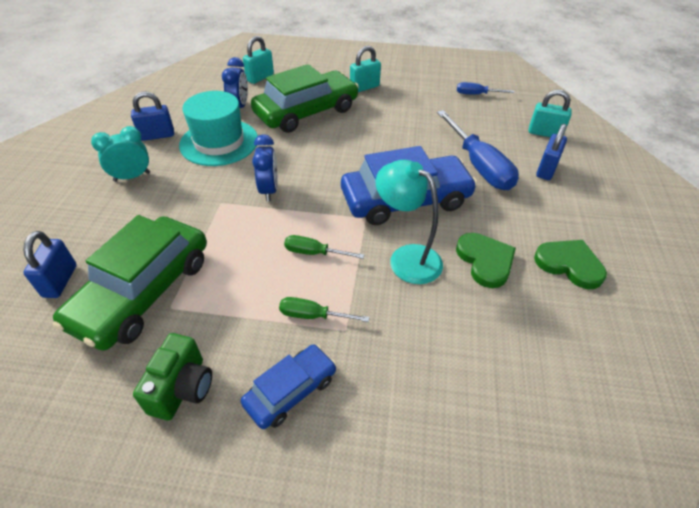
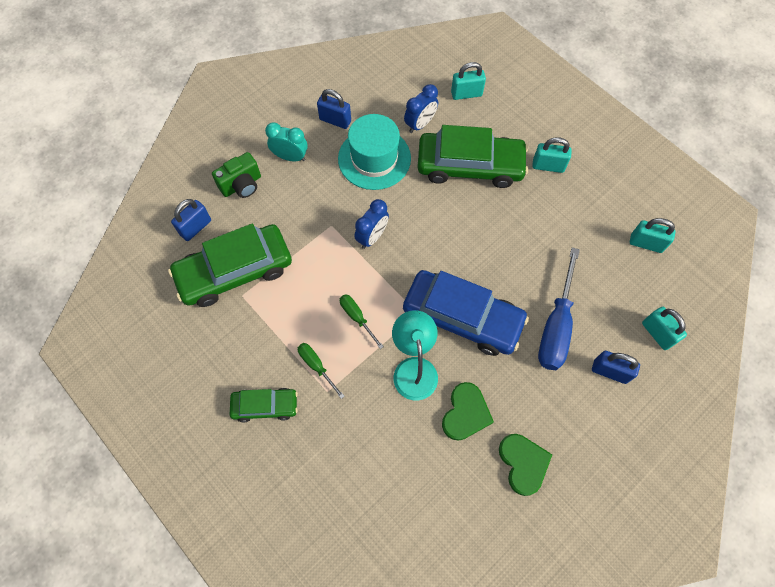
camera: 40 degrees right, 20 degrees up
green camera [133,333,212,421] -> green camera moved to [212,152,261,198]
blue car [241,344,336,429] -> green car [230,388,298,422]
blue screwdriver [457,82,515,95] -> turquoise padlock [630,218,676,253]
blue padlock [536,124,567,180] -> blue padlock turned 45 degrees clockwise [592,351,640,384]

